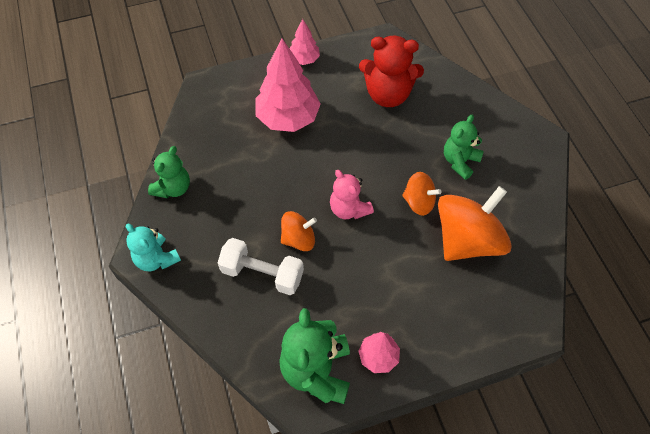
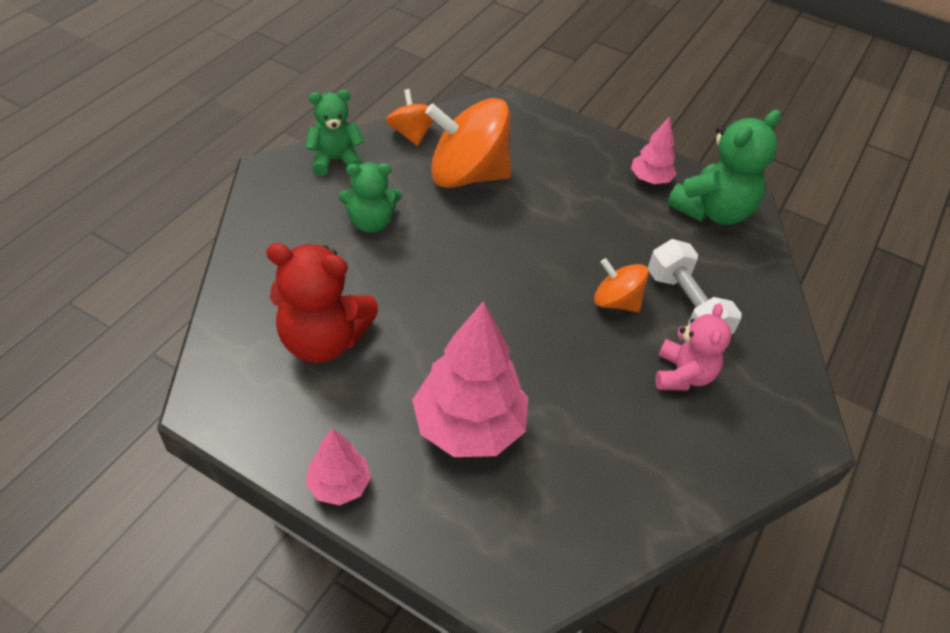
camera: 135 degrees left, 10 degrees down
turquoise teddy bear [126,223,181,271] -> none
green teddy bear [148,146,190,198] -> green teddy bear moved to [305,90,364,176]
pink teddy bear [330,170,374,219] -> pink teddy bear moved to [656,303,731,391]
red teddy bear [359,36,424,107] -> red teddy bear turned 135 degrees clockwise [266,243,378,363]
orange spinning top [402,172,441,216] -> orange spinning top moved to [386,89,434,146]

